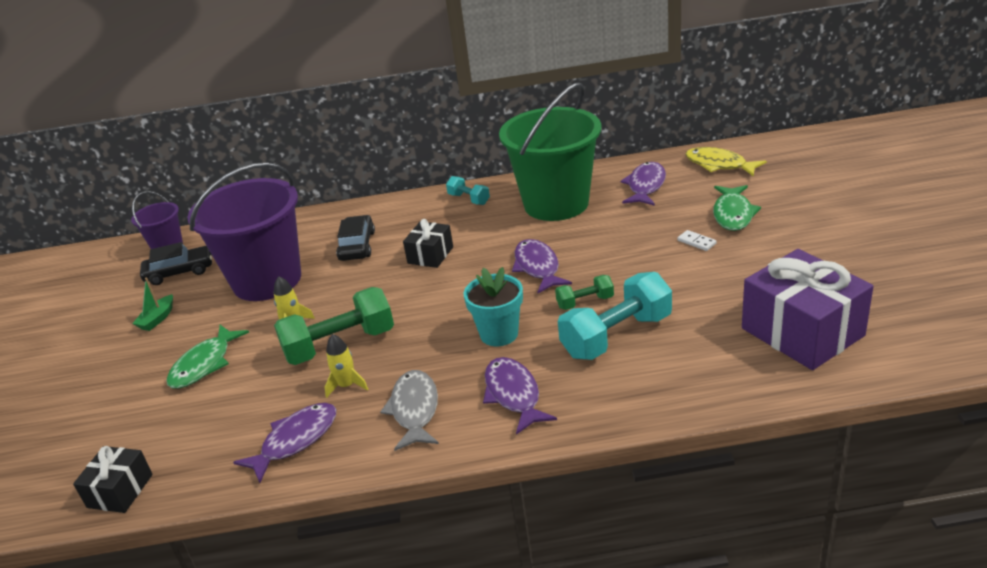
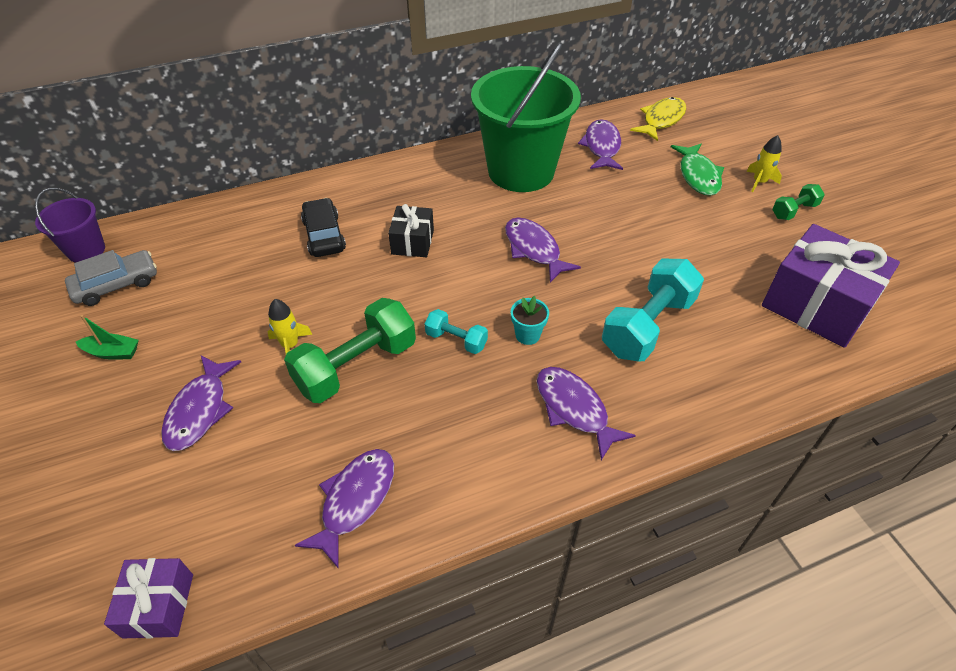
camera: 20 degrees left, 15 degrees up
black gift [73,446,153,513] -> purple gift [104,558,193,638]
green boat [132,277,173,331] -> green boat turned 90 degrees counterclockwise [76,315,139,360]
black car [140,242,212,285] -> grey car [65,250,157,306]
green fish [166,325,249,389] -> purple fish [161,356,241,451]
purple bucket [188,162,301,301] -> none
yellow rocket [324,334,368,398] -> yellow rocket moved to [747,135,782,193]
grey fish [380,370,439,451] -> none
turquoise dumbbell [446,176,490,205] -> turquoise dumbbell moved to [425,309,488,354]
turquoise flower pot [464,267,523,346] -> turquoise flower pot [511,296,549,345], size x0.62
green dumbbell [555,275,614,310] -> green dumbbell moved to [772,184,825,220]
white domino [678,230,717,251] -> none
yellow fish [685,147,767,177] -> yellow fish turned 105 degrees clockwise [630,97,686,141]

